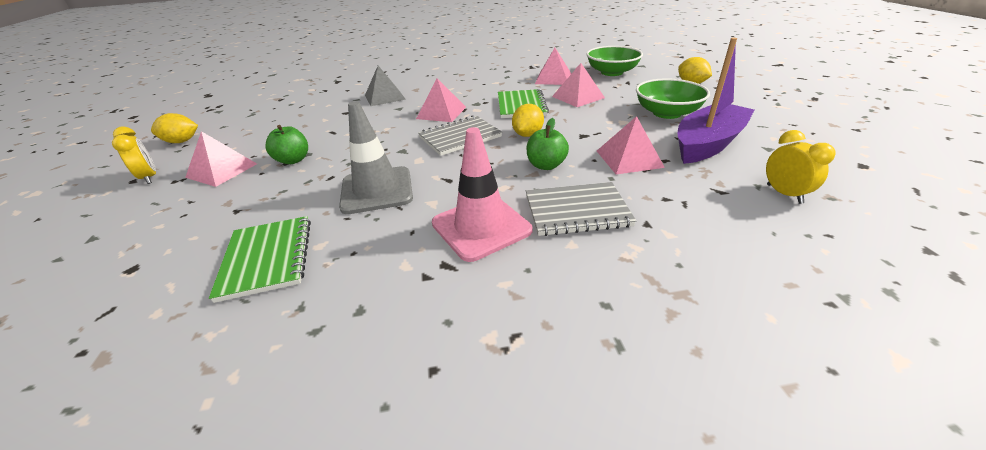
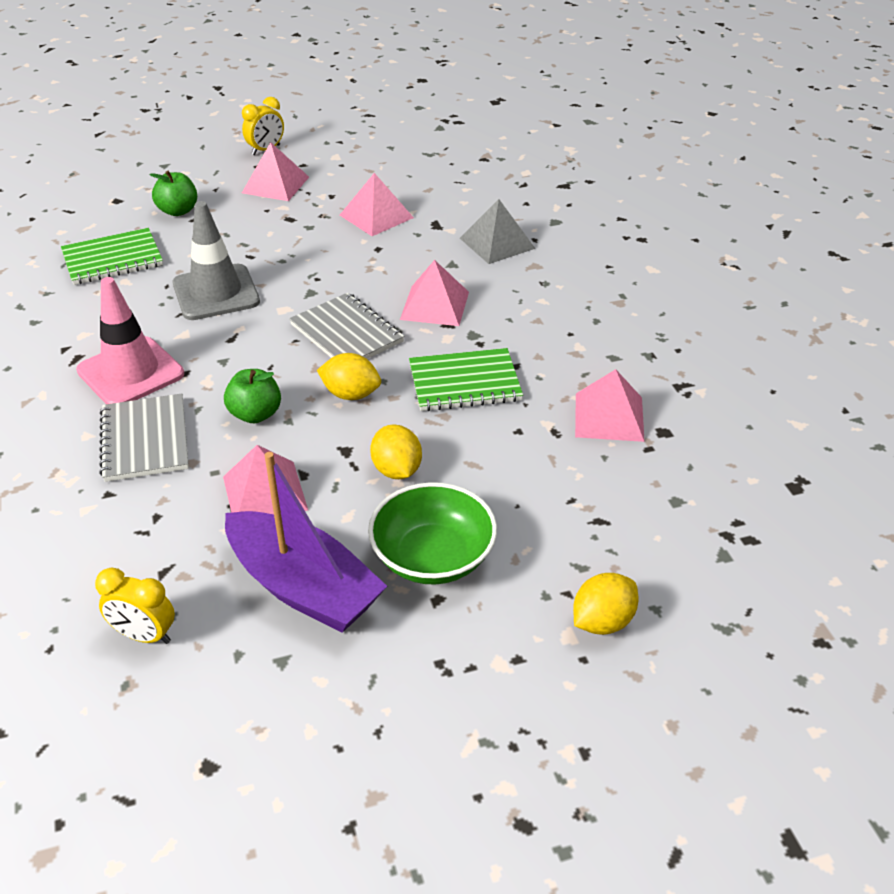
camera: 80 degrees right, 5 degrees up
yellow lemon [151,113,198,143] -> yellow lemon moved to [370,424,422,479]
green apple [265,125,308,164] -> green apple moved to [149,171,197,216]
pink pyramid [552,63,605,107] -> pink pyramid moved to [340,173,414,236]
green bowl [586,46,643,76] -> none
yellow clock [766,130,836,204] -> yellow clock turned 45 degrees clockwise [95,568,175,644]

